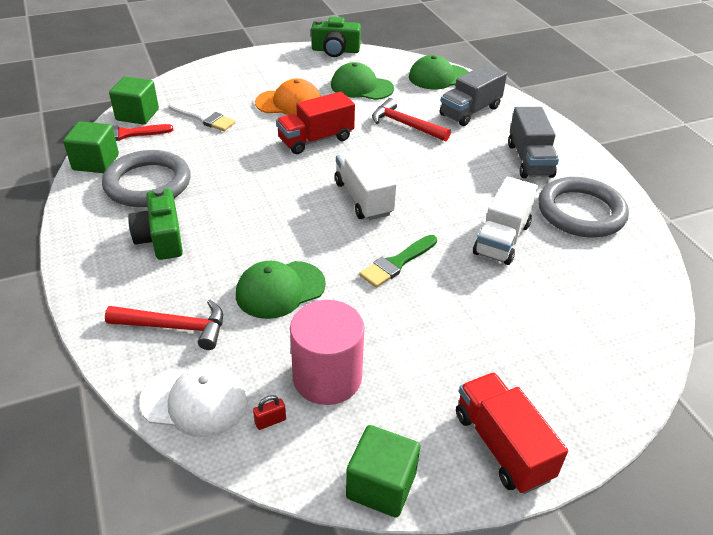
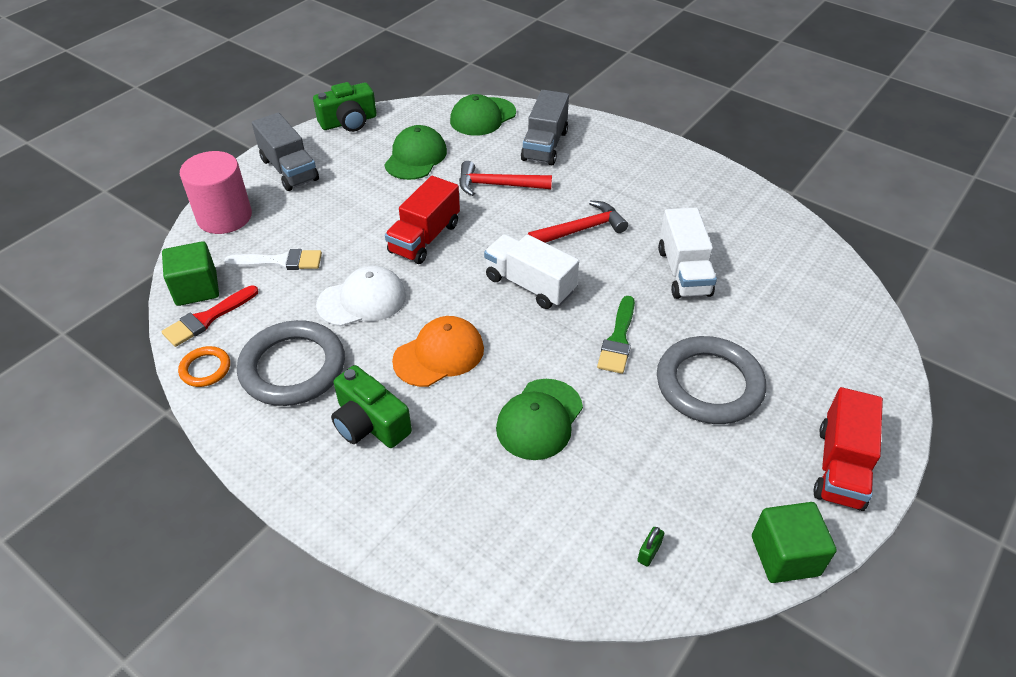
camera: 30 degrees left, 5 degrees up
green cube [63,121,119,173] -> orange ring [178,346,230,387]
red hammer [105,300,223,350] -> red hammer moved to [528,201,628,243]
white cap [140,364,248,437] -> white cap moved to [316,266,406,327]
red padlock [253,395,286,430] -> green padlock [637,527,664,567]
orange cap [255,78,321,115] -> orange cap moved to [392,316,484,387]
pink cylinder [290,300,364,405] -> pink cylinder moved to [180,151,252,234]
green cap [331,62,394,100] -> green cap turned 120 degrees clockwise [384,125,447,180]
red truck [456,372,568,494] -> red truck turned 105 degrees counterclockwise [813,387,883,511]
grey truck [508,107,559,178] -> grey truck moved to [252,112,319,191]
grey ring [538,177,629,238] -> grey ring moved to [657,336,766,424]

